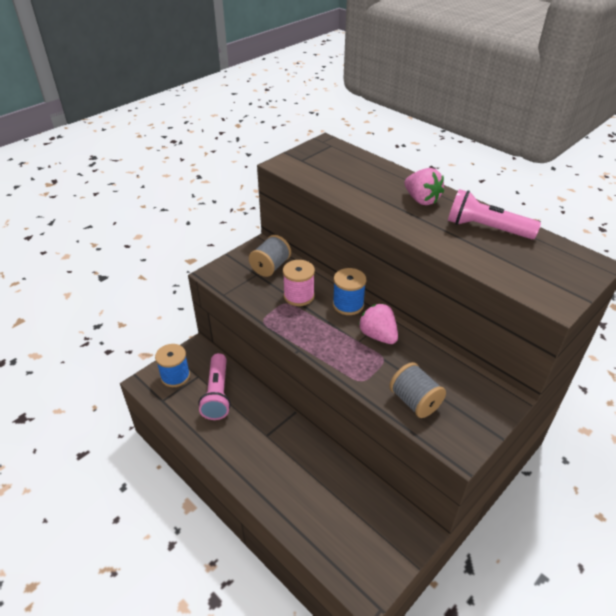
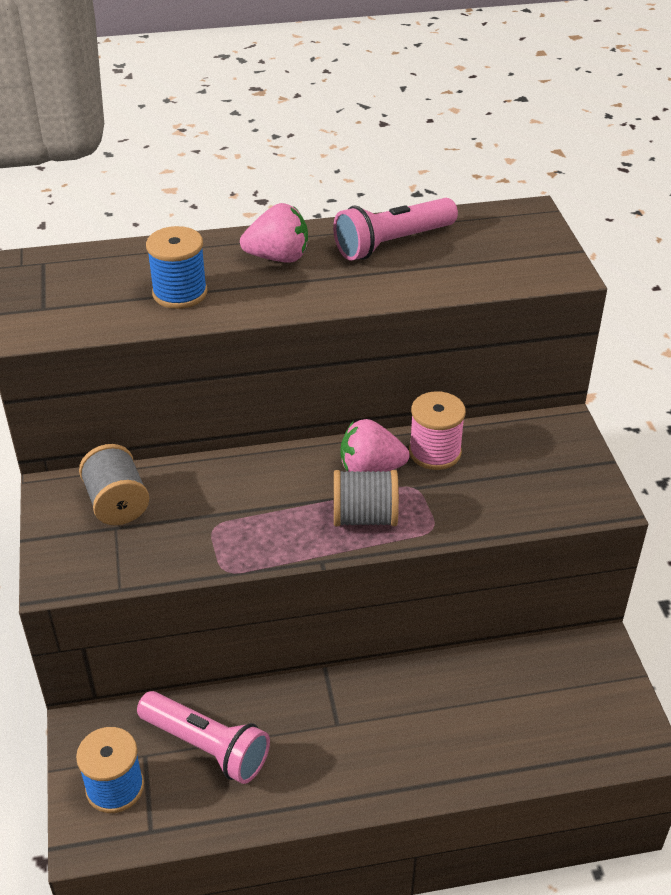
camera: 55 degrees left, 0 degrees up
pink spool [283,260,315,306] -> pink spool moved to [409,391,466,470]
blue spool [333,268,366,315] -> blue spool moved to [146,226,208,309]
grey spool [389,362,446,418] -> grey spool moved to [333,470,399,526]

